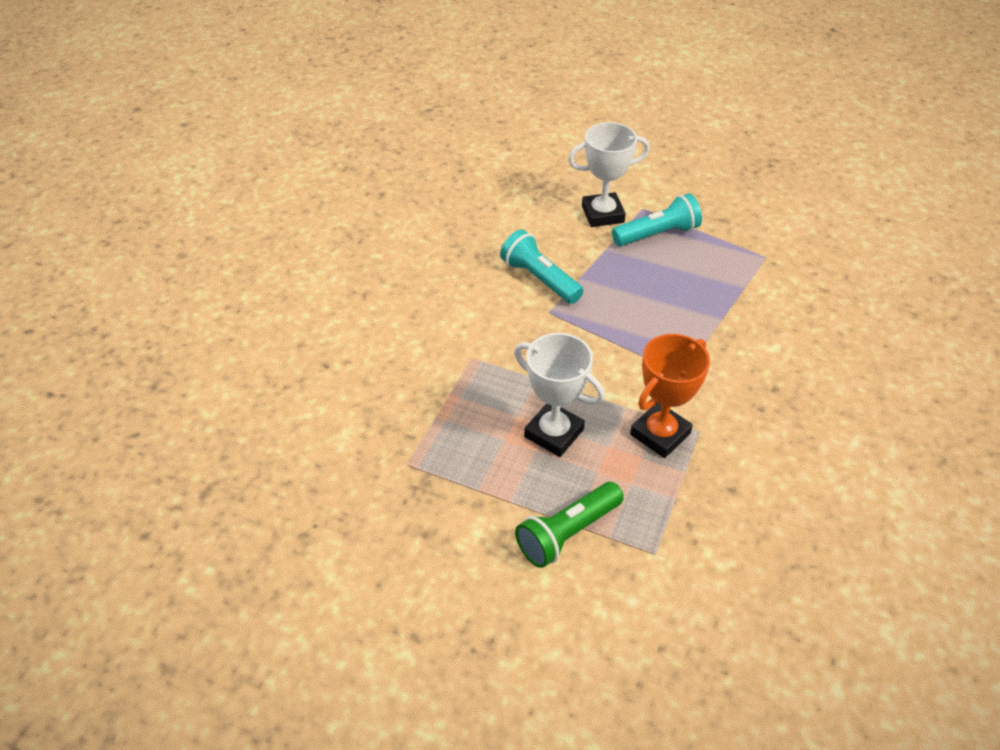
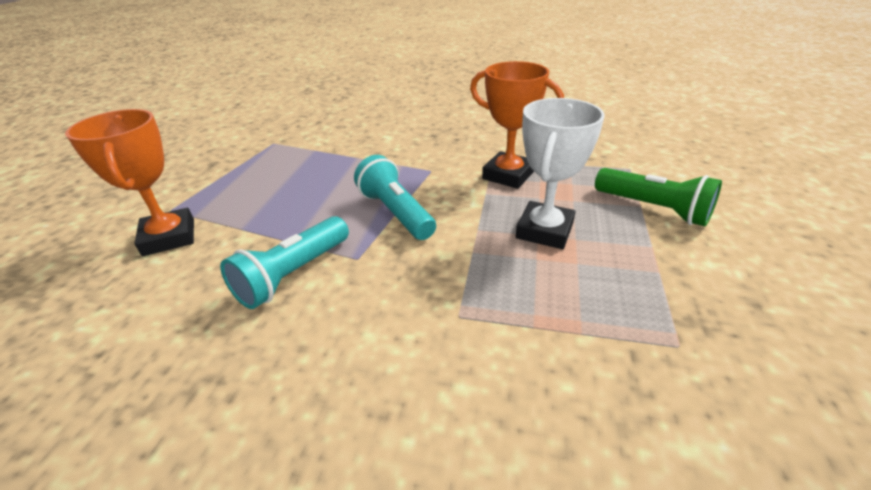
camera: 100 degrees left, 10 degrees down
white trophy [568,122,650,227] -> orange trophy [65,109,194,256]
turquoise flashlight [612,193,702,246] -> turquoise flashlight moved to [354,155,436,240]

